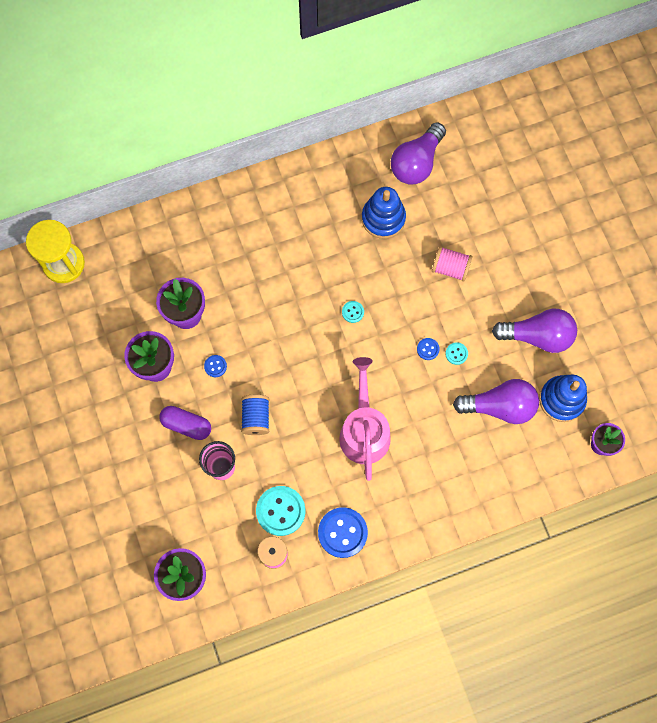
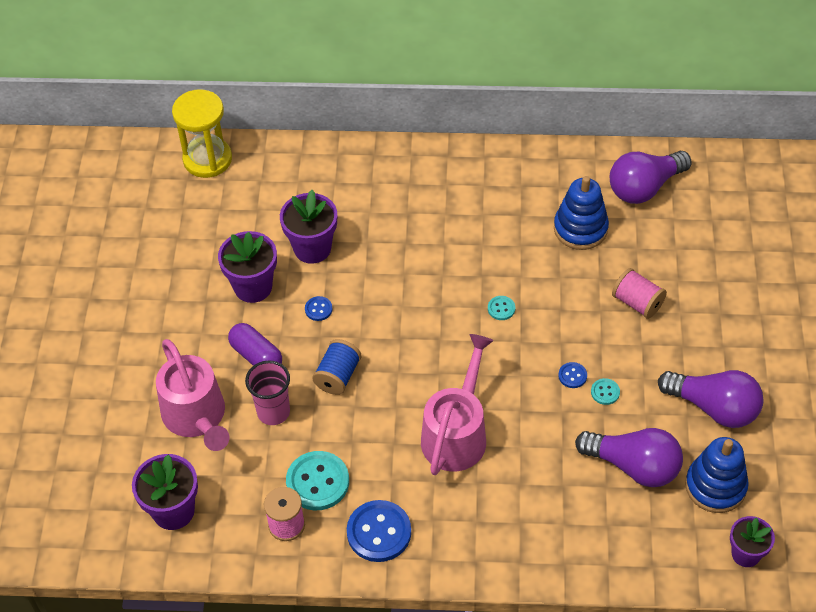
camera: 25 degrees right, 20 degrees down
none -> pink watering can [156,339,230,451]

